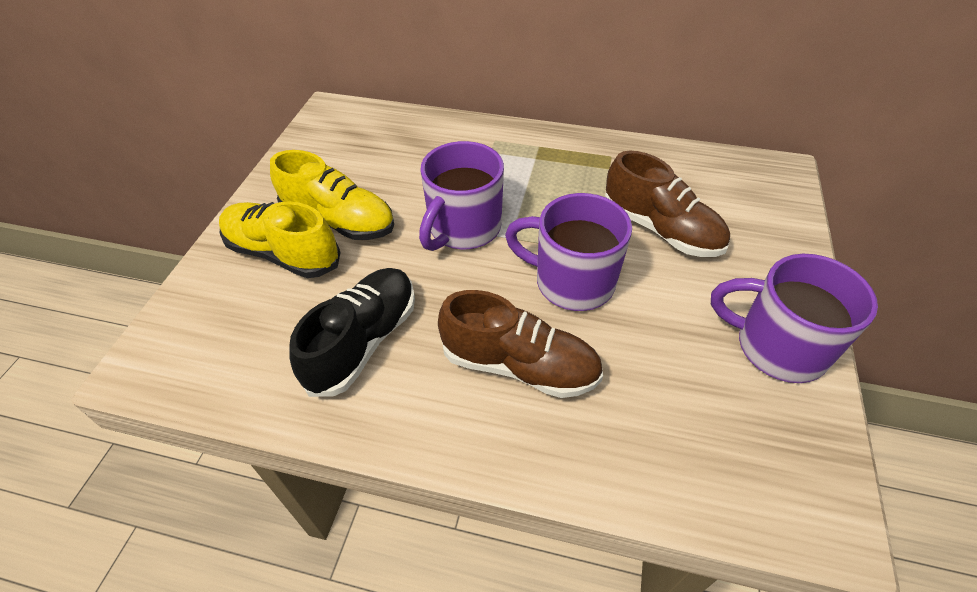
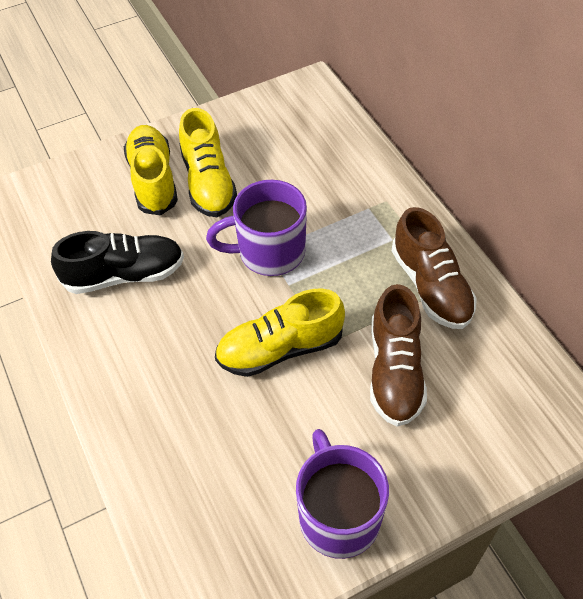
camera: 50 degrees right, 5 degrees up
brown shoe [438,290,603,398] -> brown shoe moved to [392,207,477,329]
purple mug [505,193,632,311] -> yellow shoe [215,288,345,377]

